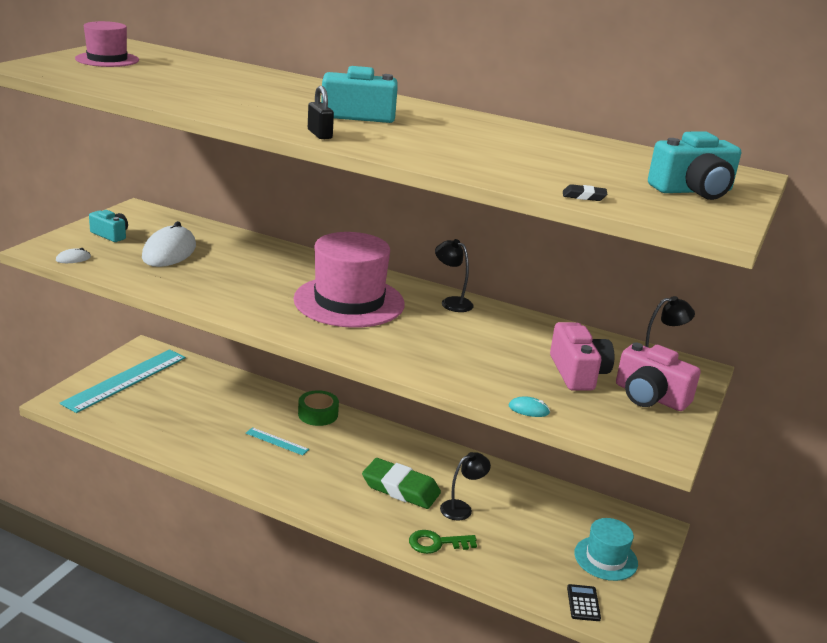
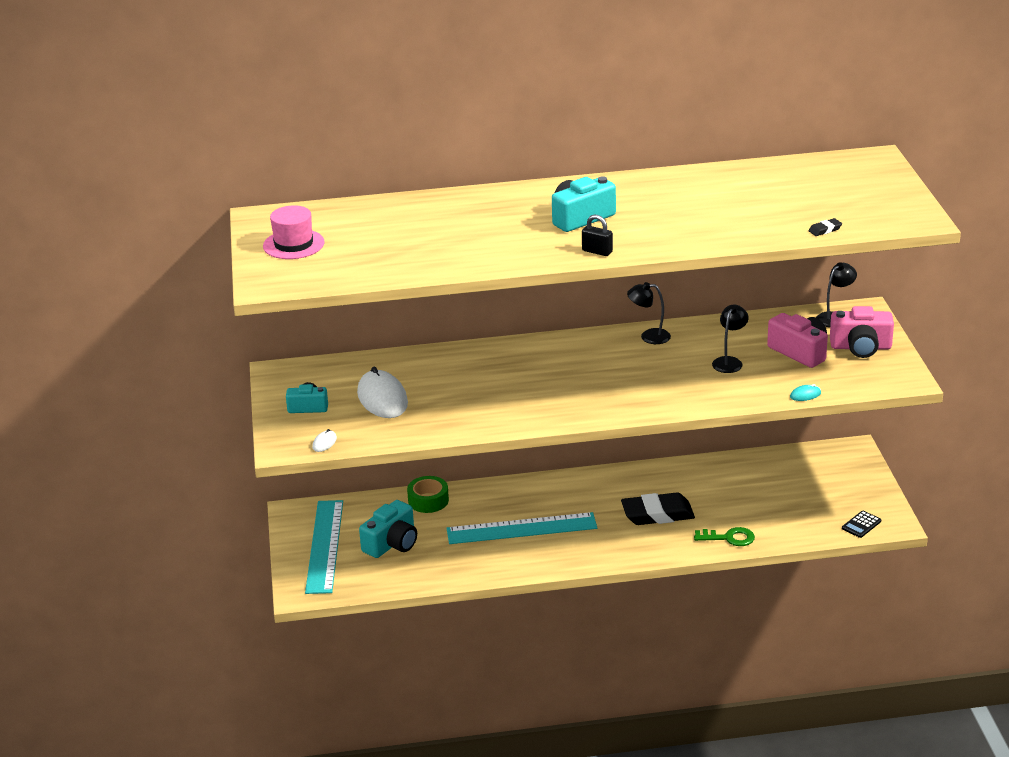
camera: 30 degrees left, 5 degrees up
turquoise ruler [246,427,309,456] -> turquoise ruler [447,512,597,544], size x2.20
pink hat [293,232,405,328] -> none
green tape [298,390,339,426] -> green tape moved to [407,476,449,513]
green eraser [362,458,441,509] -> black eraser [621,493,695,525]
green key [409,530,477,554] -> green key turned 135 degrees counterclockwise [694,527,755,546]
black lamp [440,452,491,520] -> black lamp moved to [712,305,749,373]
black calculator [567,584,601,621] -> black calculator turned 105 degrees counterclockwise [842,511,881,538]
turquoise hat [574,518,638,581] -> none
turquoise camera [648,132,741,200] -> turquoise camera moved to [359,500,417,558]

